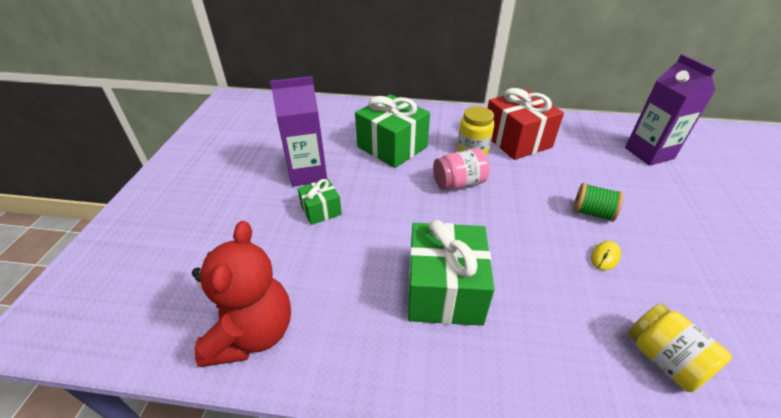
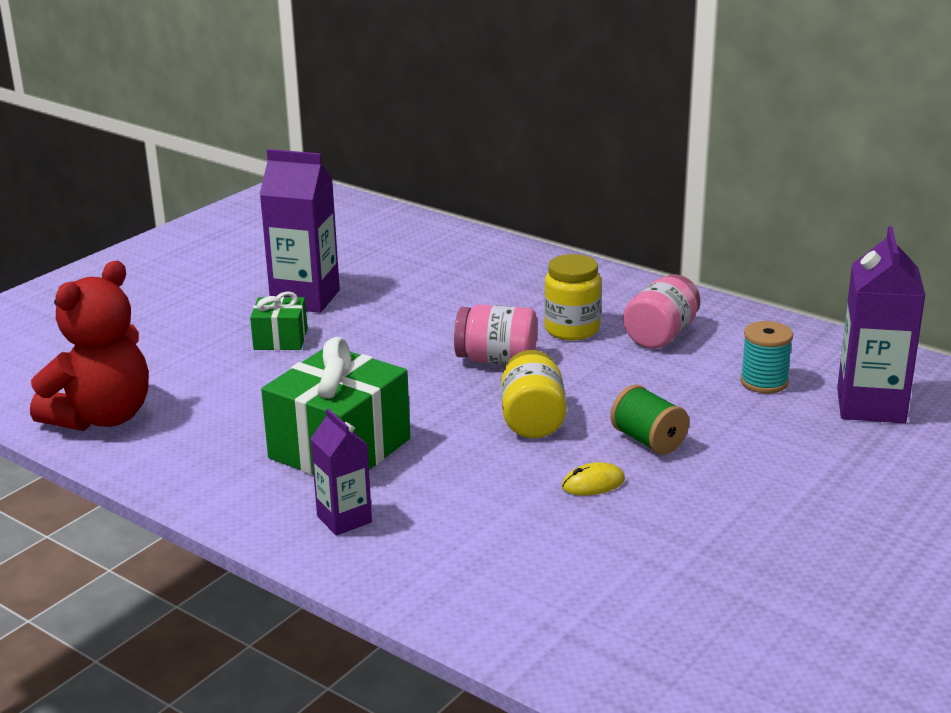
camera: 30 degrees right, 15 degrees down
green gift [355,94,430,168] -> none
red gift [488,88,564,160] -> pink jar [623,274,700,349]
yellow jar [628,303,732,392] -> yellow jar moved to [501,350,567,438]
none -> purple carton [310,408,372,536]
none -> turquoise spool [740,321,793,393]

